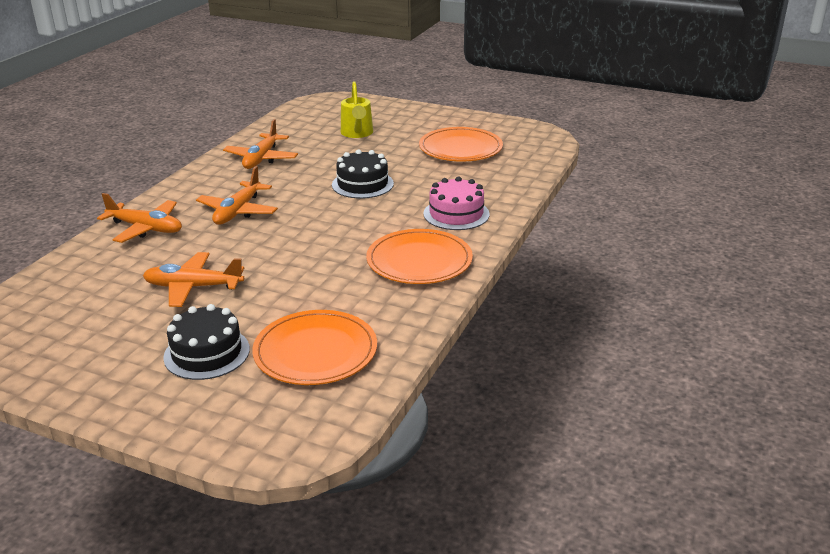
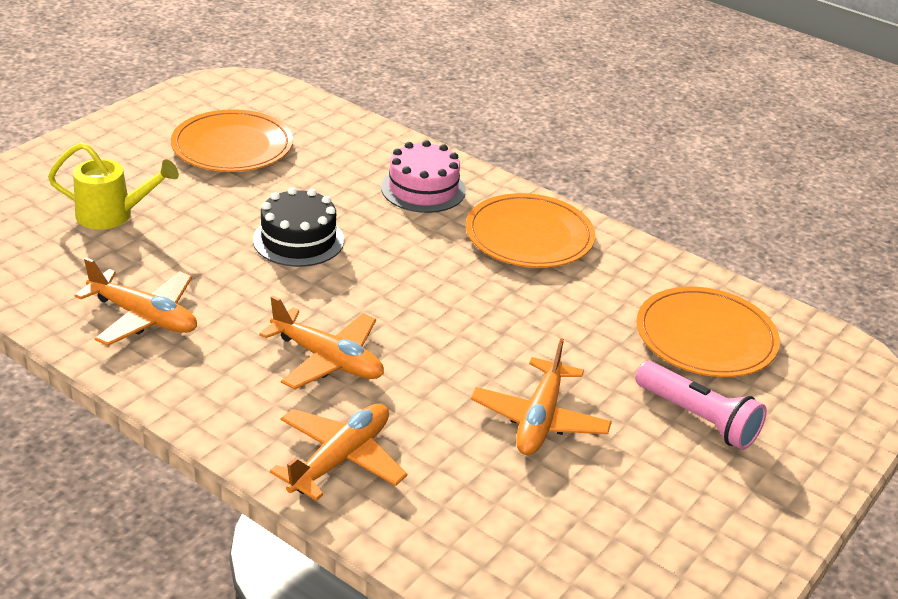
camera: 80 degrees left, 5 degrees up
black cake [163,304,250,380] -> pink flashlight [635,361,767,450]

